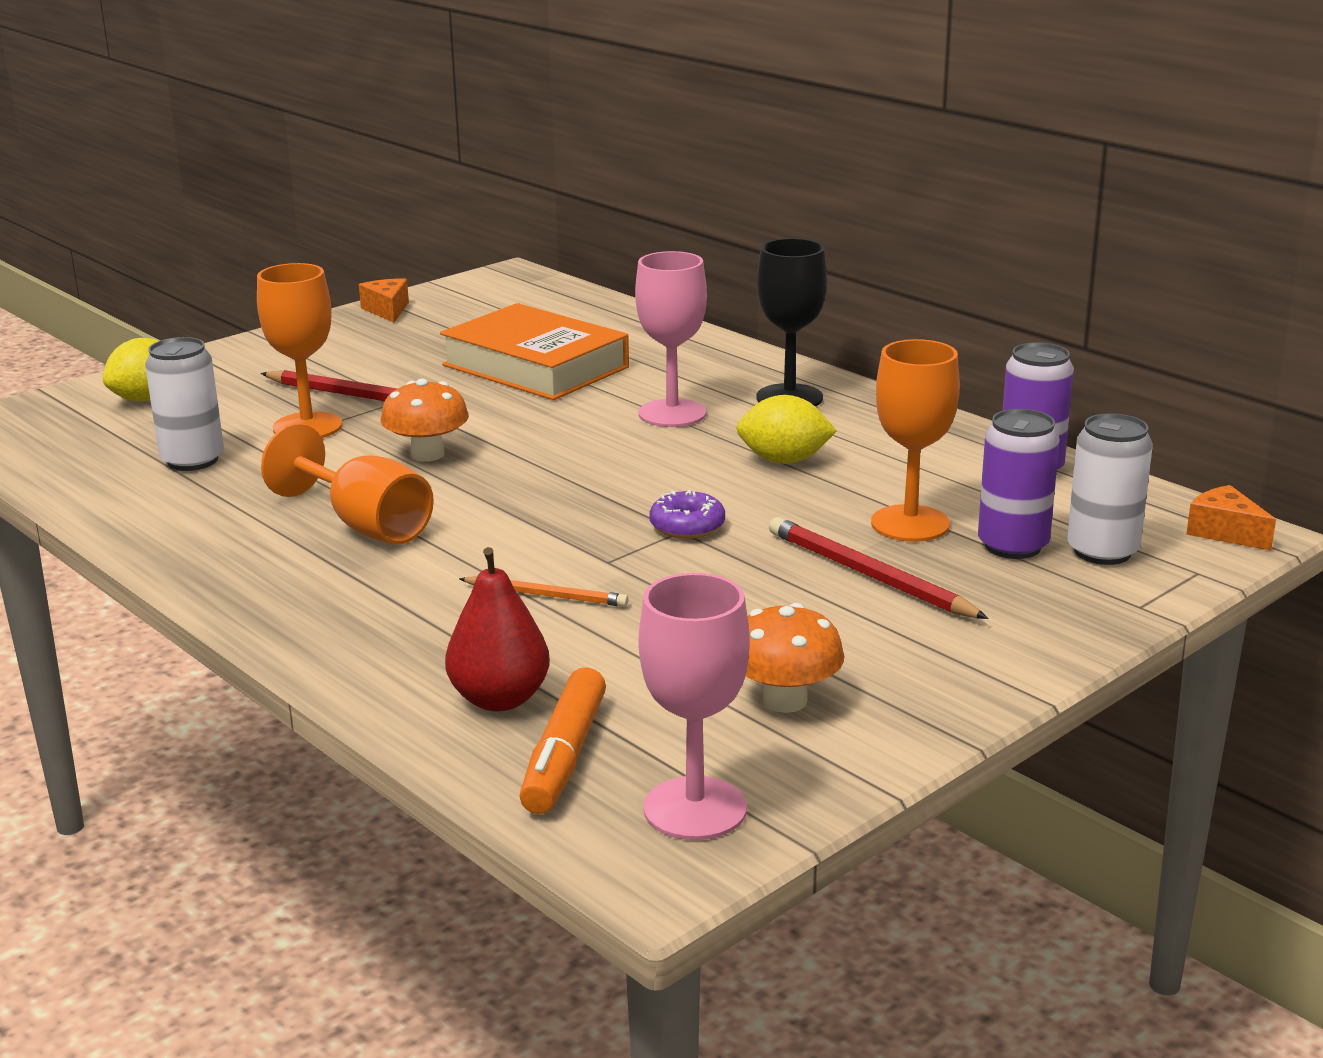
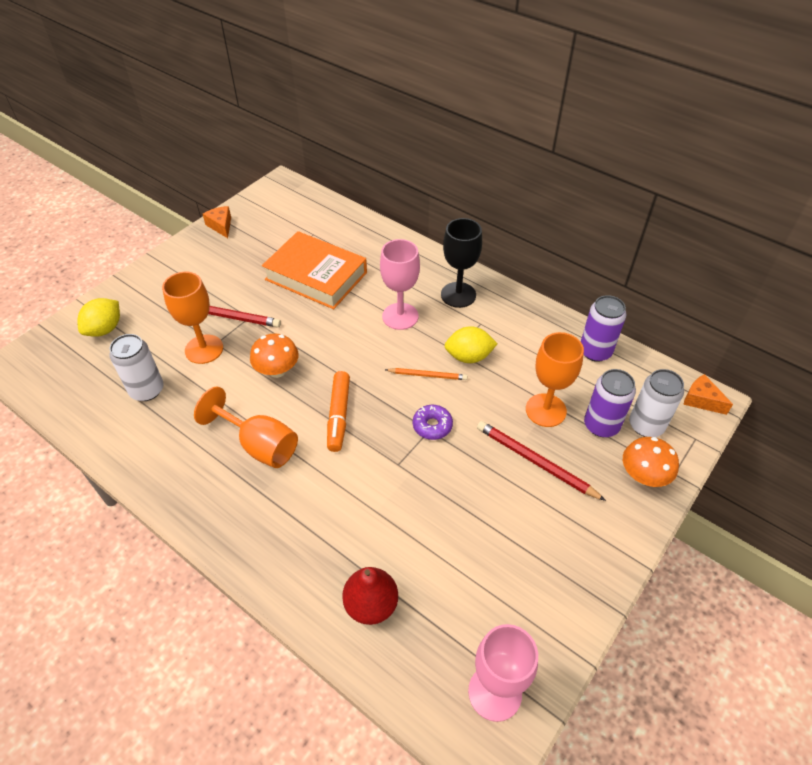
camera: 10 degrees left, 25 degrees up
orange pencil [459,576,629,607] -> orange pencil moved to [385,368,467,380]
orange marker [519,667,606,814] -> orange marker moved to [327,371,350,452]
orange mushroom [746,603,844,713] -> orange mushroom moved to [623,437,679,487]

